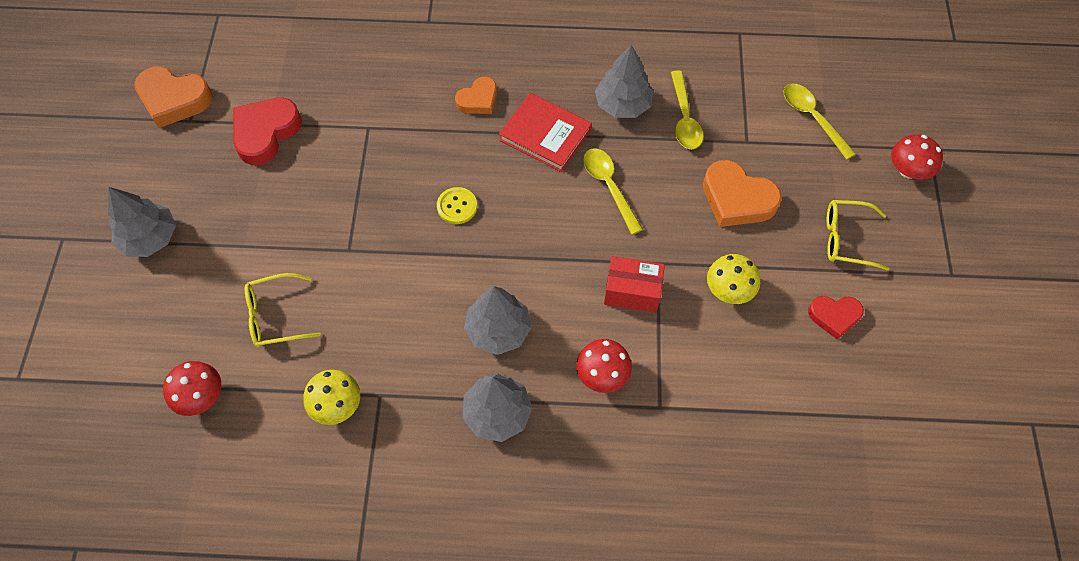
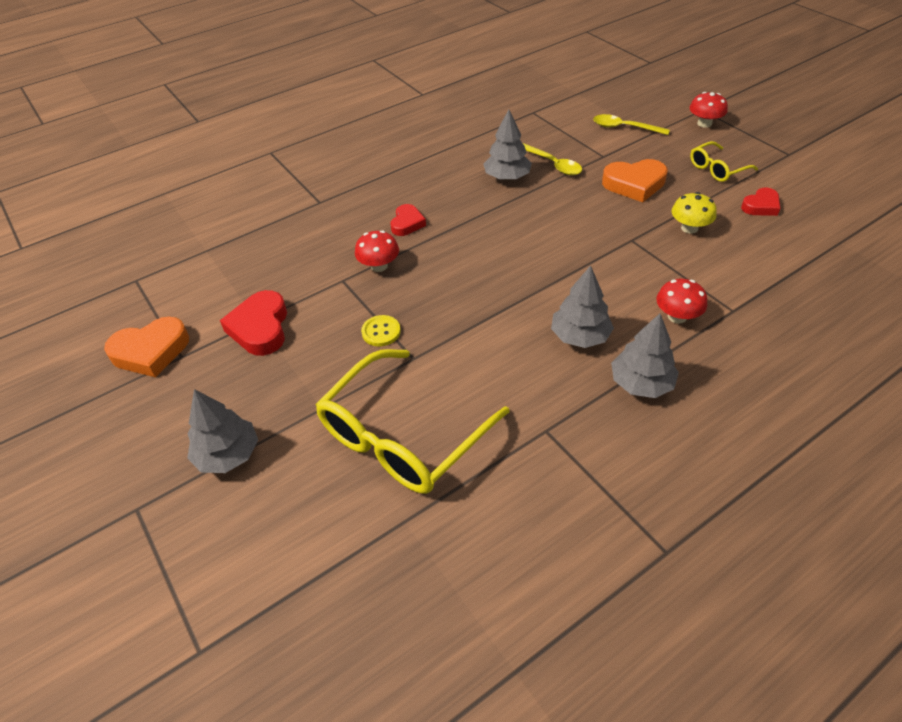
camera: 35 degrees left, 15 degrees down
red mushroom [163,361,221,416] -> red mushroom moved to [355,230,399,272]
yellow glasses [245,273,321,347] -> yellow glasses [316,349,509,494], size x2.03
yellow mushroom [303,370,360,425] -> none
yellow button [437,187,477,224] -> yellow button moved to [361,315,401,346]
orange heart [455,77,497,114] -> red heart [391,204,426,236]
red book [499,93,592,172] -> none
yellow spoon [583,148,643,235] -> none
red box [604,256,665,313] -> none

